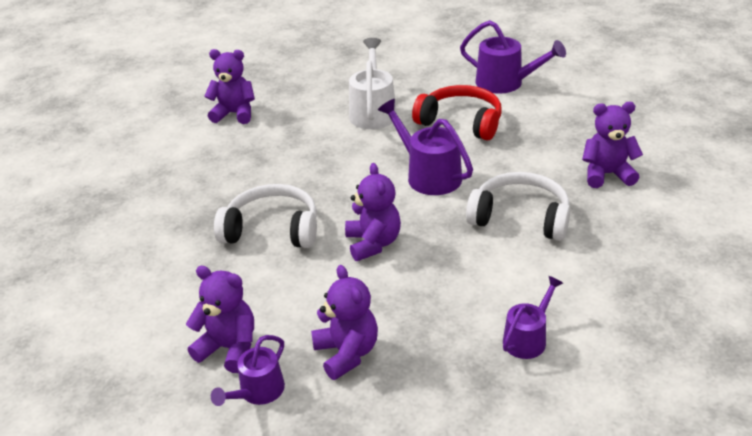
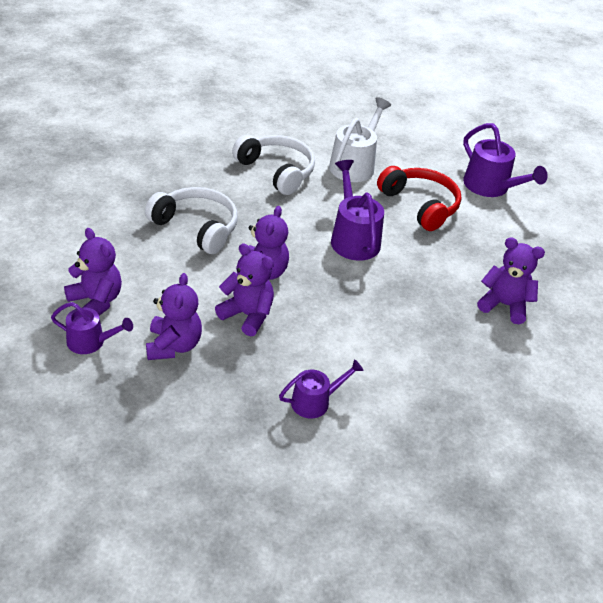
camera: 20 degrees right, 5 degrees up
purple teddy bear [204,49,255,124] -> purple teddy bear moved to [215,243,274,336]
purple watering can [211,335,285,406] -> purple watering can turned 135 degrees counterclockwise [51,302,133,354]
white headphones [466,172,570,241] -> white headphones moved to [232,135,315,195]

